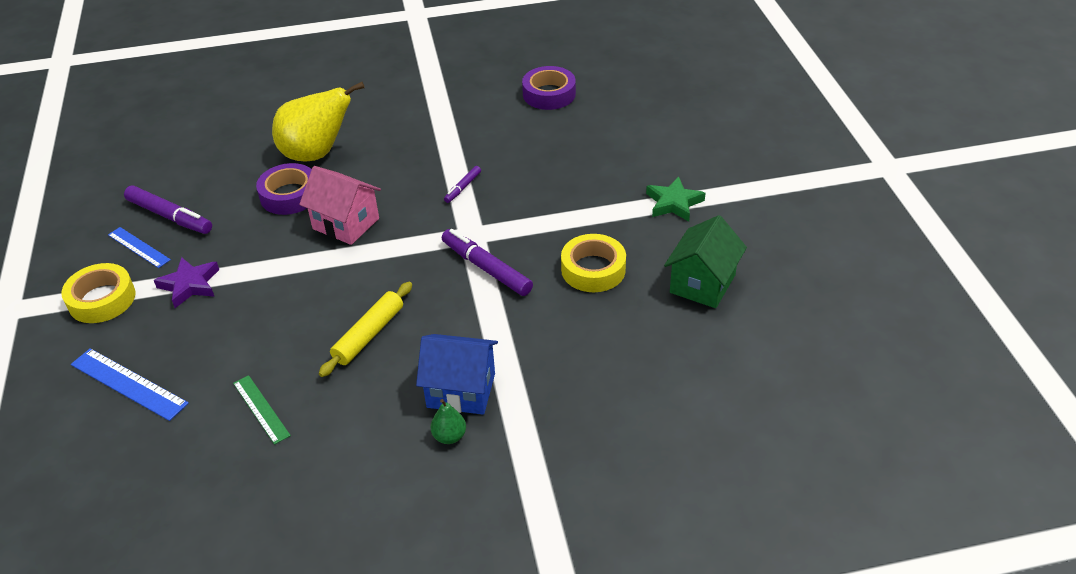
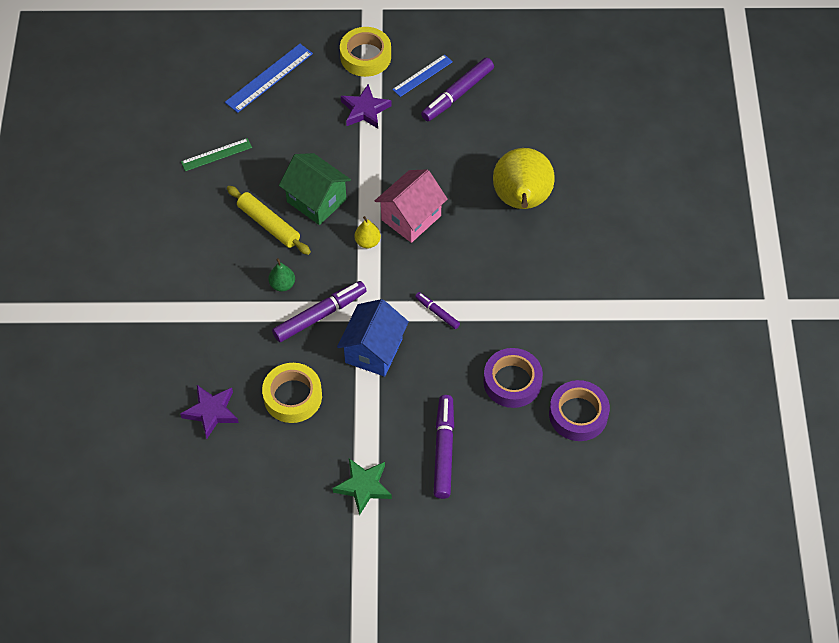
camera: 100 degrees right, 15 degrees up
purple tape [256,163,312,215] -> purple tape moved to [483,348,543,408]
blue house [416,334,498,414] -> blue house moved to [337,299,409,377]
green pear [430,399,466,444] -> green pear moved to [268,258,295,292]
green house [664,215,747,308] -> green house moved to [279,153,351,225]
none -> purple star [180,385,239,439]
none -> yellow pear [354,216,381,248]
none -> purple marker [434,395,454,499]

